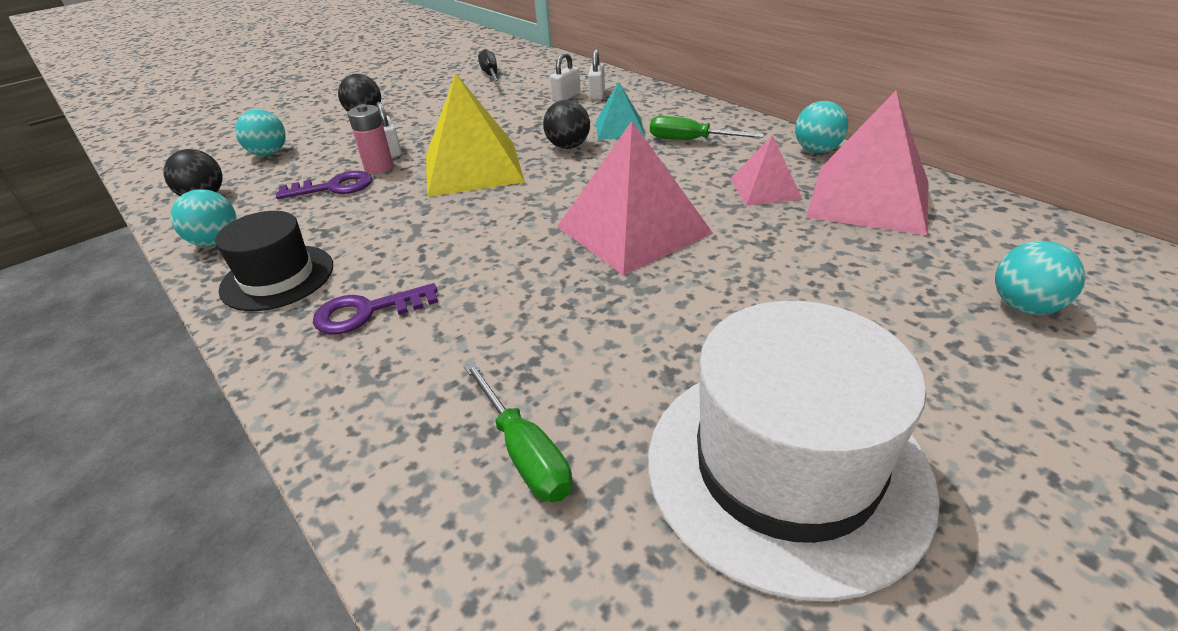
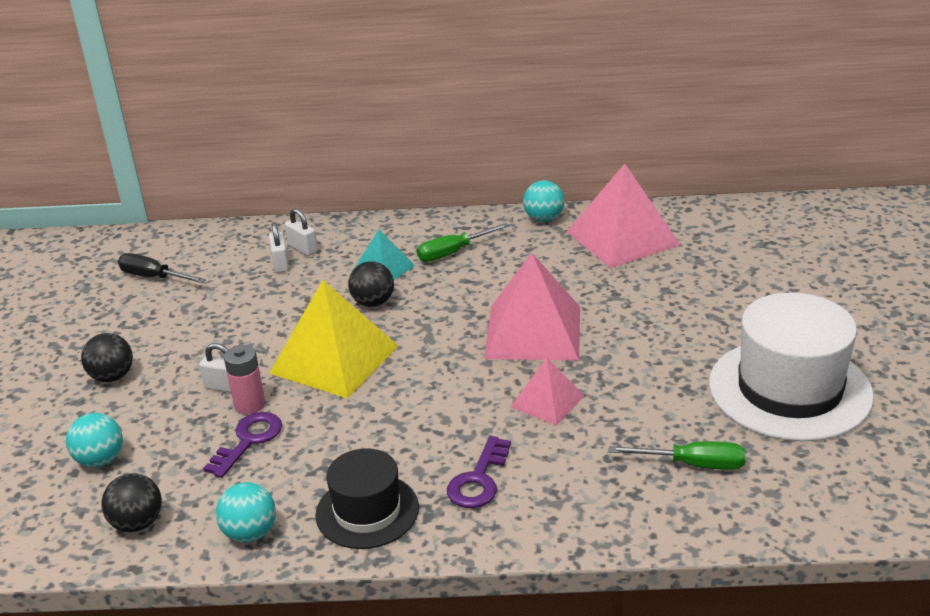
camera: 50 degrees left, 5 degrees down
pink pyramid [731,135,803,206] -> pink pyramid moved to [511,358,585,425]
turquoise ball [995,241,1085,315] -> none

